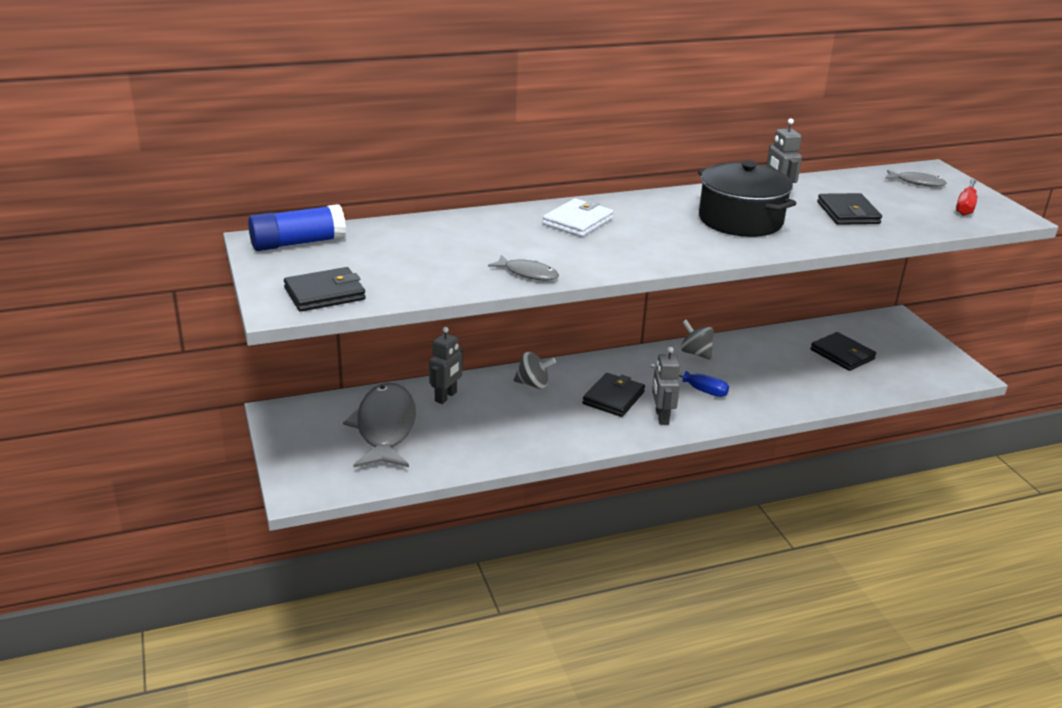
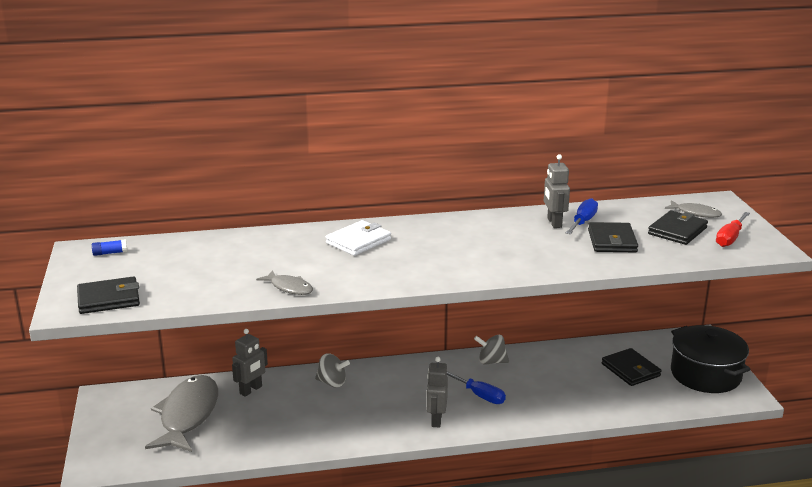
camera: 10 degrees right, 5 degrees down
blue glue stick [248,204,346,251] -> blue glue stick [92,239,127,256], size x0.43
black wallet [582,373,645,417] -> black wallet moved to [648,210,708,245]
grey spinning top [681,320,714,360] -> grey spinning top turned 45 degrees counterclockwise [474,335,509,365]
black pot [698,161,797,237] -> black pot moved to [671,325,751,393]
none -> blue screwdriver [566,198,598,234]

